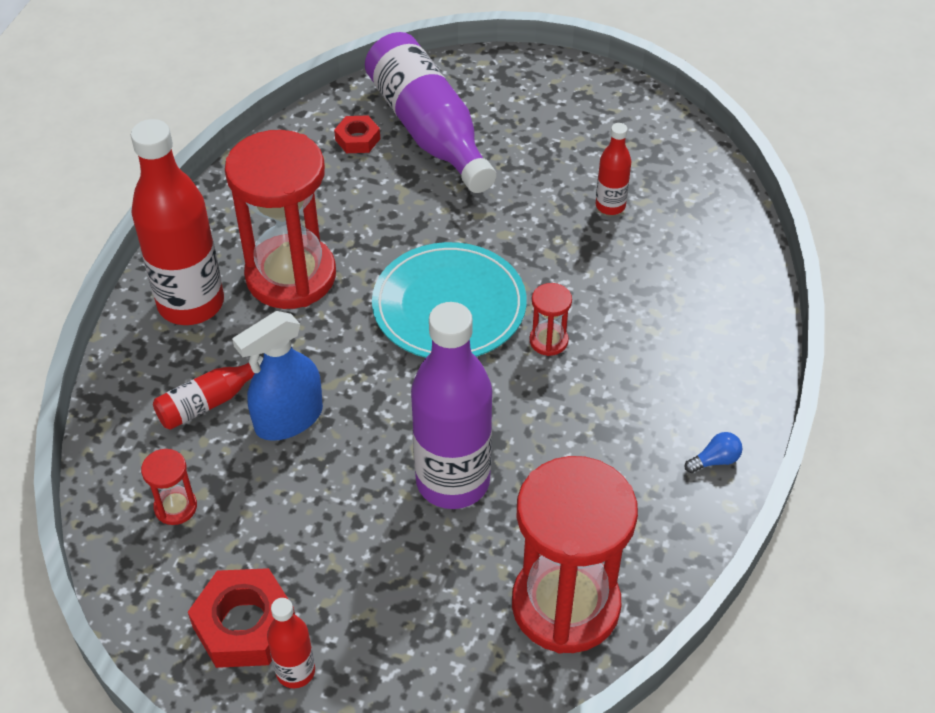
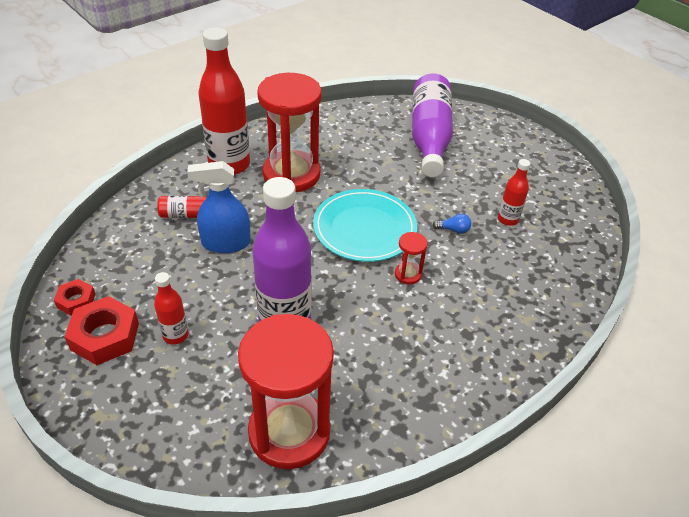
camera: 30 degrees right, 5 degrees down
red hourglass [141,449,197,525] -> none
red bottle [267,598,315,688] -> red bottle moved to [154,272,189,345]
red nut [334,115,380,153] -> red nut moved to [54,279,95,316]
blue light bulb [685,432,743,473] -> blue light bulb moved to [433,214,471,234]

